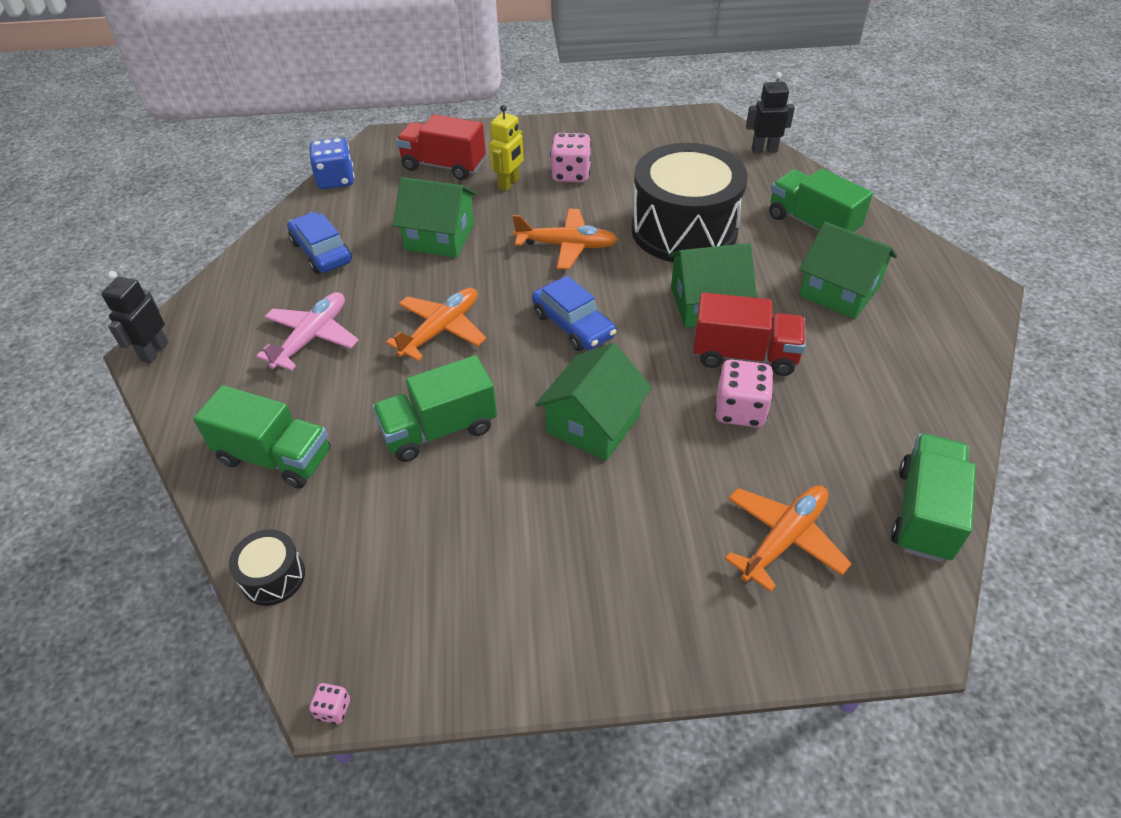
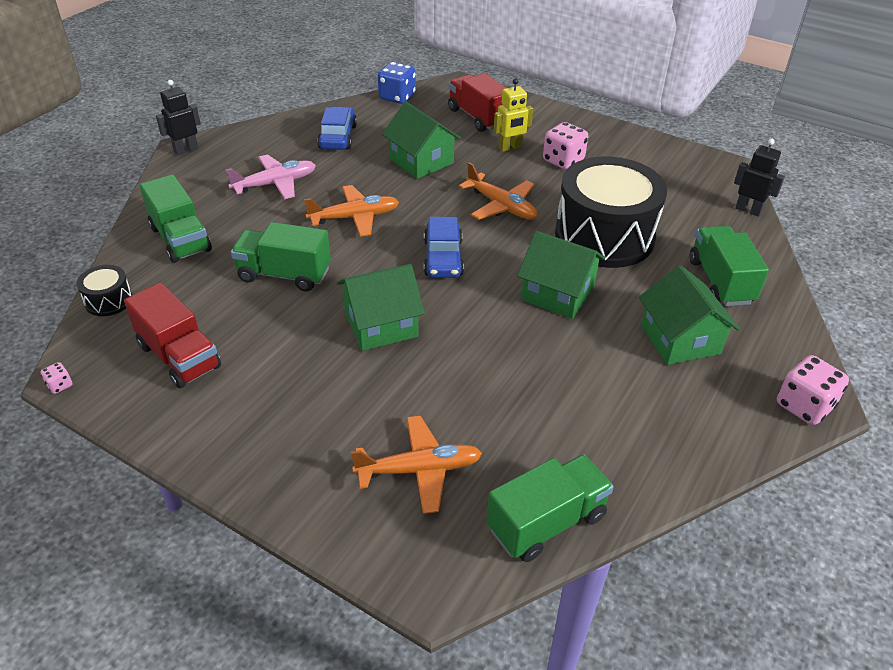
camera: 35 degrees right, 5 degrees down
red truck [693,292,806,376] -> red truck moved to [124,283,221,388]
pink dice [715,359,774,427] -> pink dice moved to [777,355,849,425]

